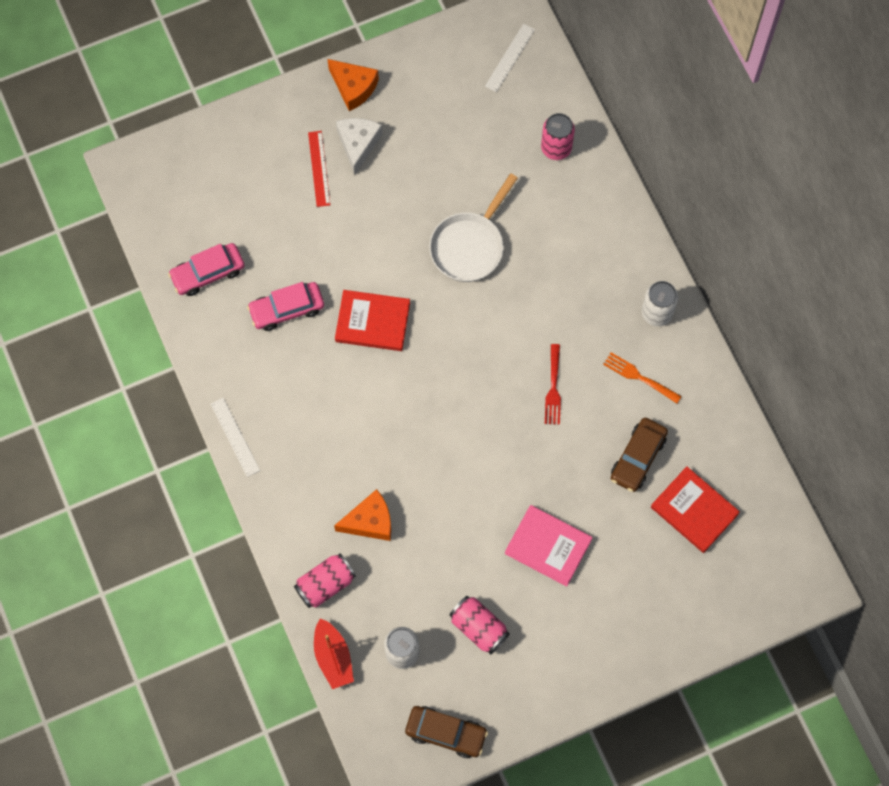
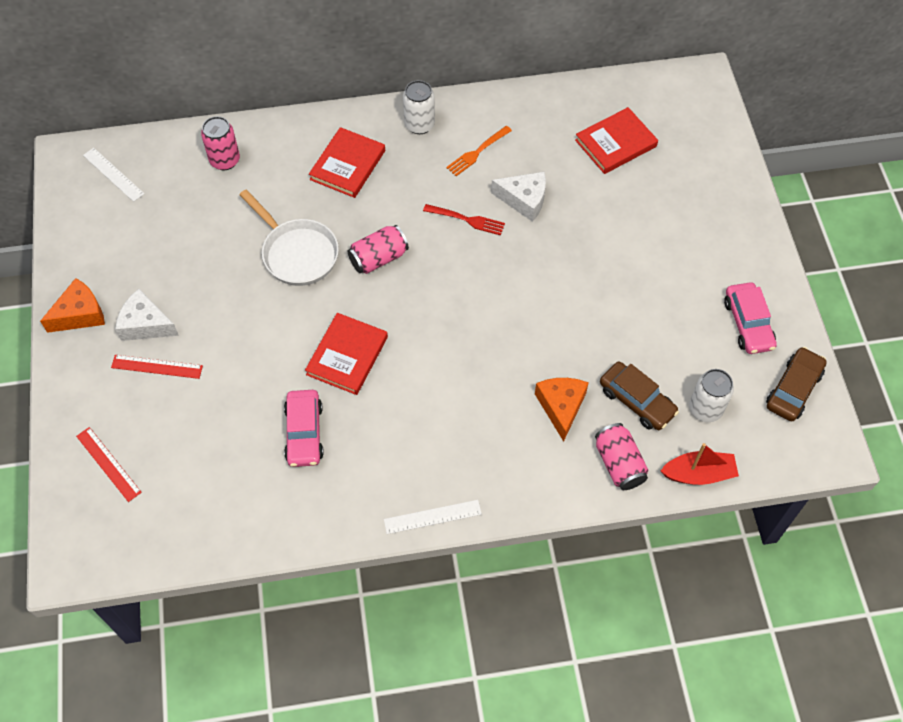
camera: 75 degrees left, 10 degrees down
pink car [168,243,245,296] -> pink car moved to [724,282,777,354]
pink can [449,596,510,655] -> pink can moved to [348,225,409,274]
pink book [505,505,593,587] -> none
brown car [611,418,668,492] -> brown car moved to [600,362,679,430]
none -> red ruler [76,427,142,502]
none -> red book [309,127,385,198]
none -> white cheese [491,172,546,222]

